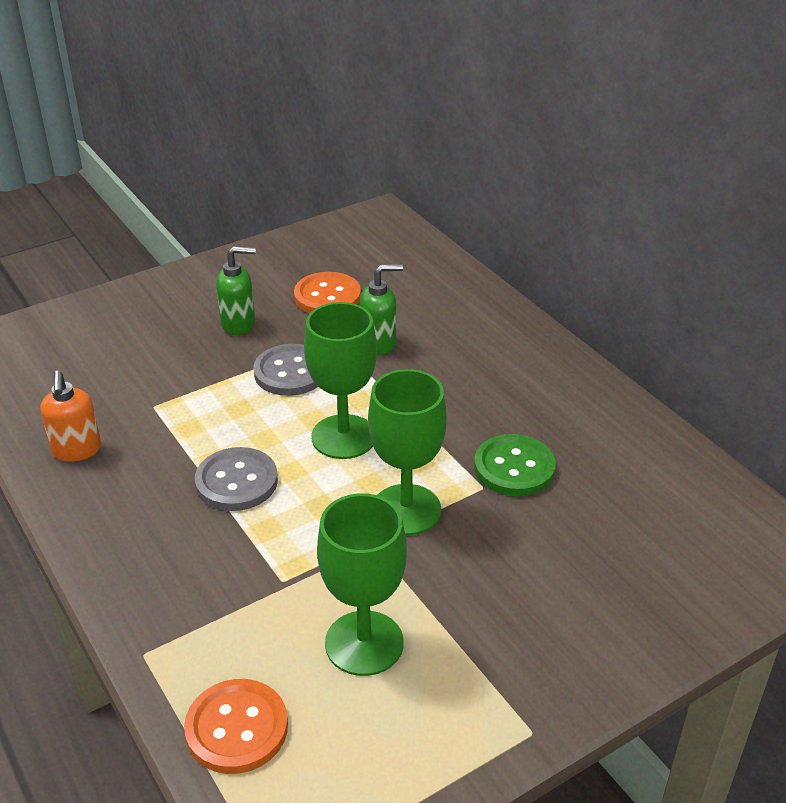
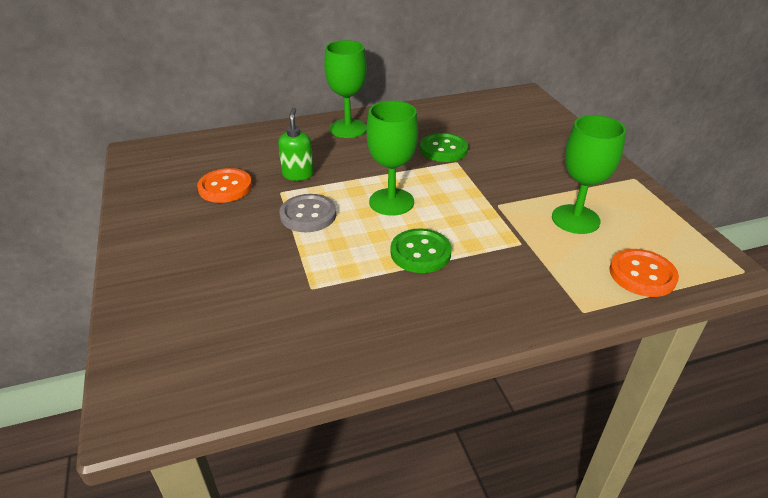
camera: 75 degrees left, 0 degrees up
orange soap dispenser [40,370,101,462] -> none
grey button [195,447,278,511] -> green button [391,229,452,273]
green soap dispenser [216,246,256,335] -> none
green goblet [368,369,447,536] -> green goblet moved to [324,40,367,138]

